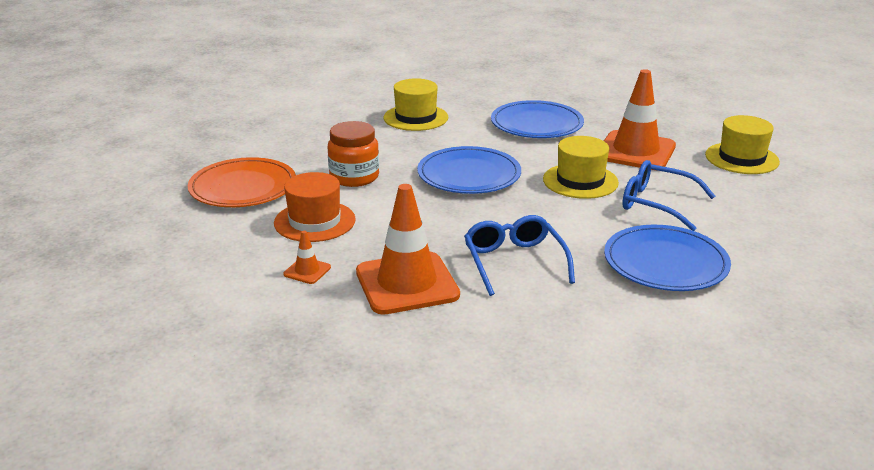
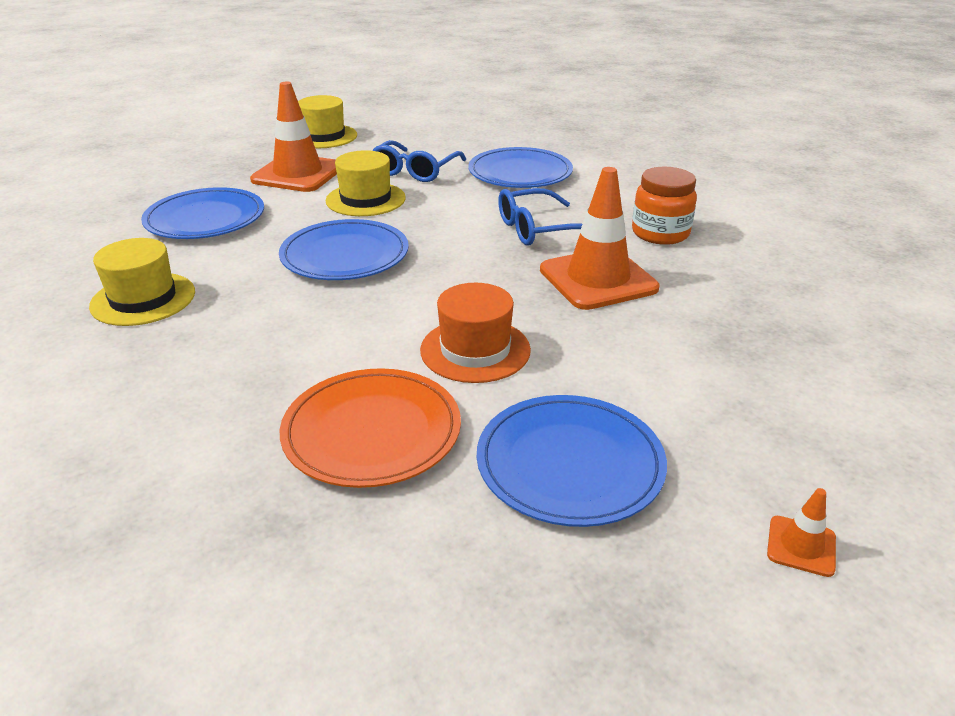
camera: 95 degrees left, 5 degrees up
orange traffic cone [283,231,331,284] -> orange traffic cone moved to [767,488,836,577]
orange jar [328,121,379,187] -> orange jar moved to [632,167,697,245]
none -> blue plate [477,395,667,527]

